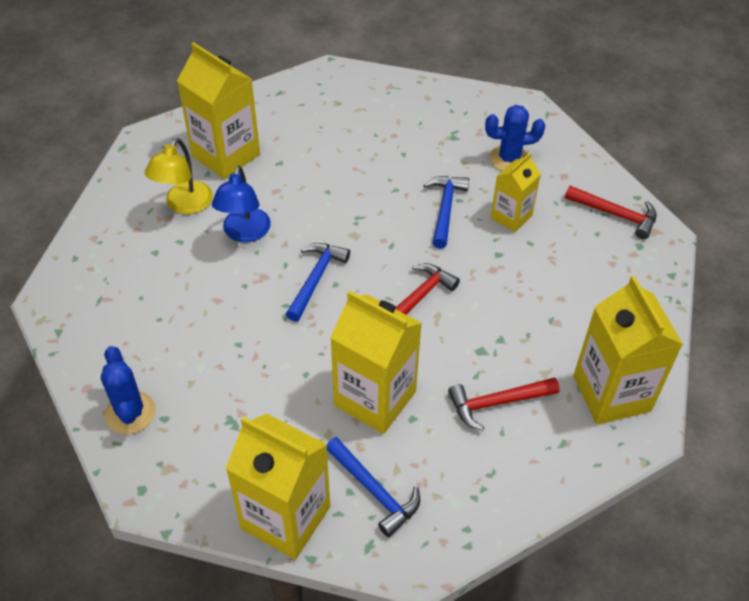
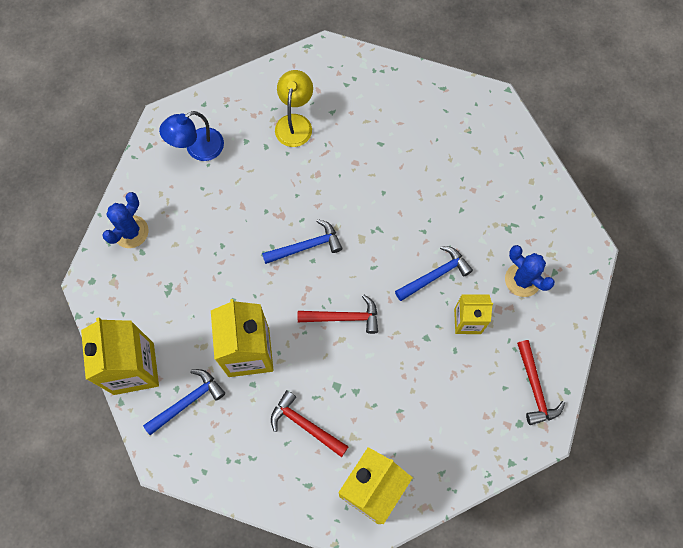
camera: 50 degrees right, 20 degrees up
yellow lamp [145,138,213,214] -> yellow lamp turned 120 degrees clockwise [275,70,313,147]
yellow carton [177,42,260,179] -> none
blue lamp [212,166,271,242] -> blue lamp moved to [159,111,224,161]
blue hammer [327,437,420,537] -> blue hammer turned 135 degrees counterclockwise [143,369,225,435]

